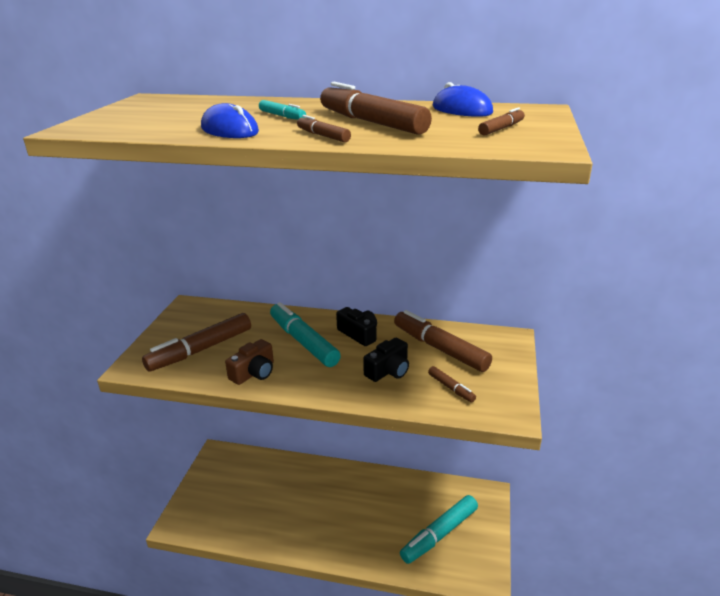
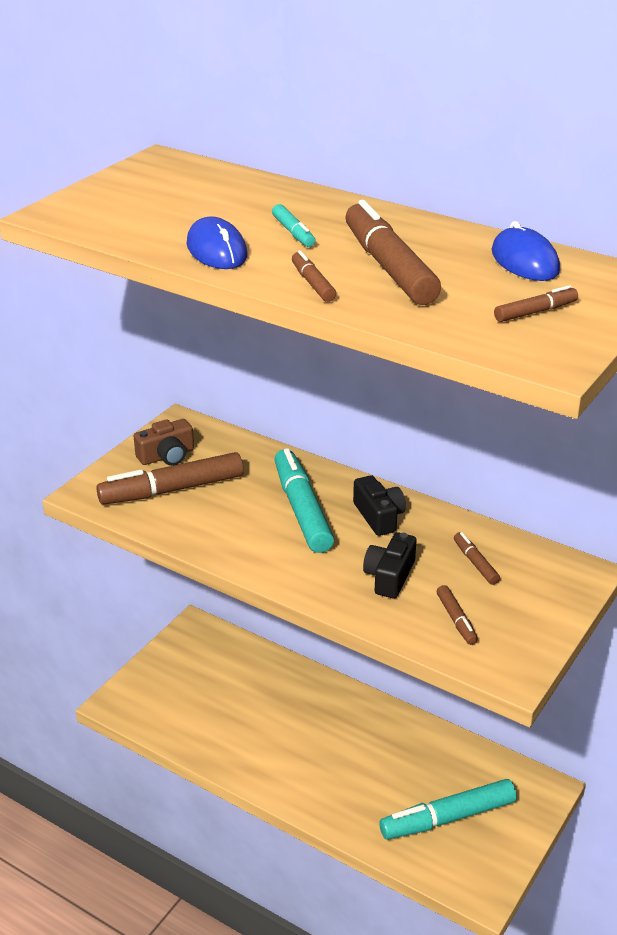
camera: 20 degrees right, 5 degrees up
brown camera [225,339,274,385] -> brown camera moved to [134,419,194,466]
black camera [363,338,409,382] -> black camera turned 135 degrees clockwise [363,532,416,599]
brown marker [394,310,492,372] -> brown marker [454,532,500,585], size x0.47

